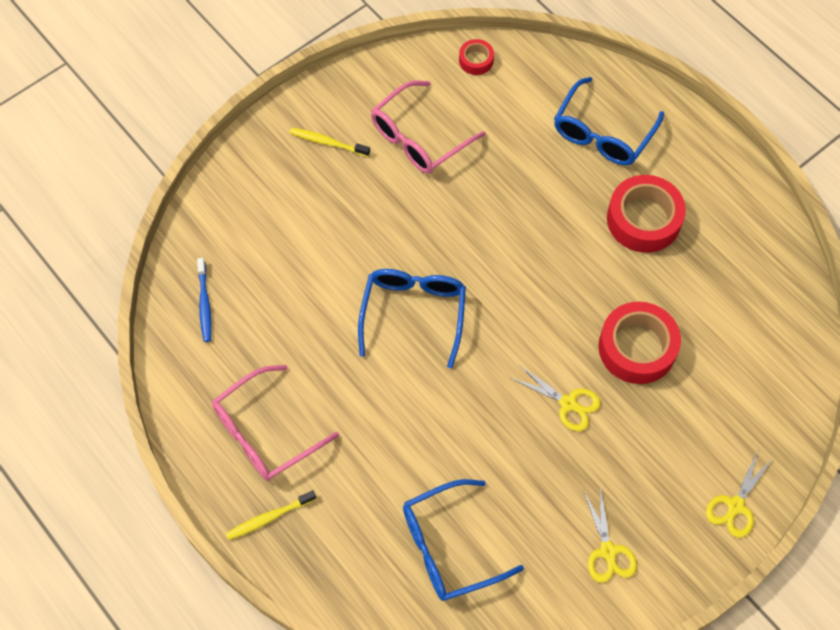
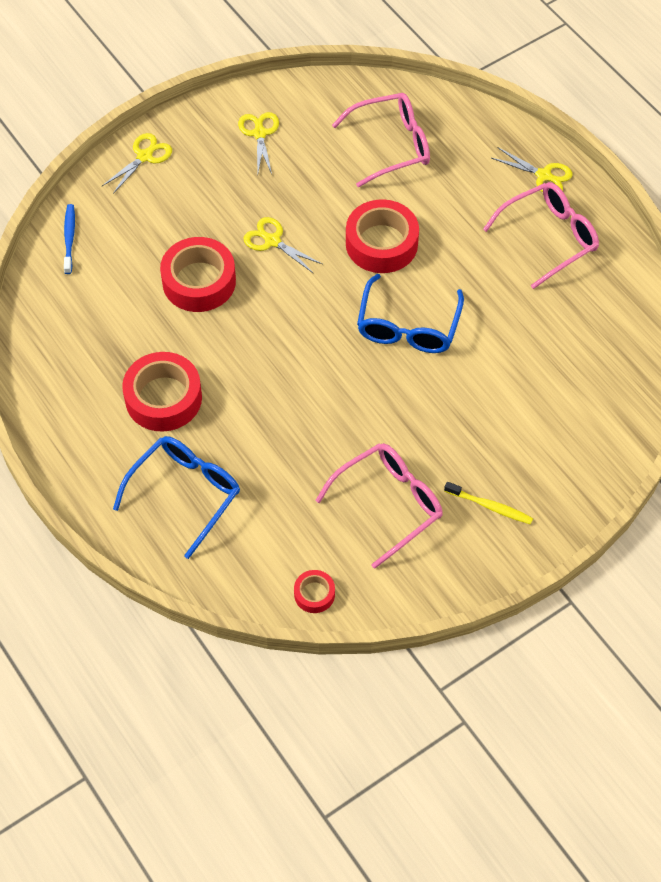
camera: 175 degrees left, 5 degrees down
blue toothbrush [197,258,212,342] -> blue toothbrush moved to [64,204,75,274]
yellow toothbrush [226,490,316,540] -> yellow scissors [491,147,572,192]
blue glasses [403,479,524,601] -> pink glasses [332,93,430,187]
none -> red tape [346,199,419,273]

